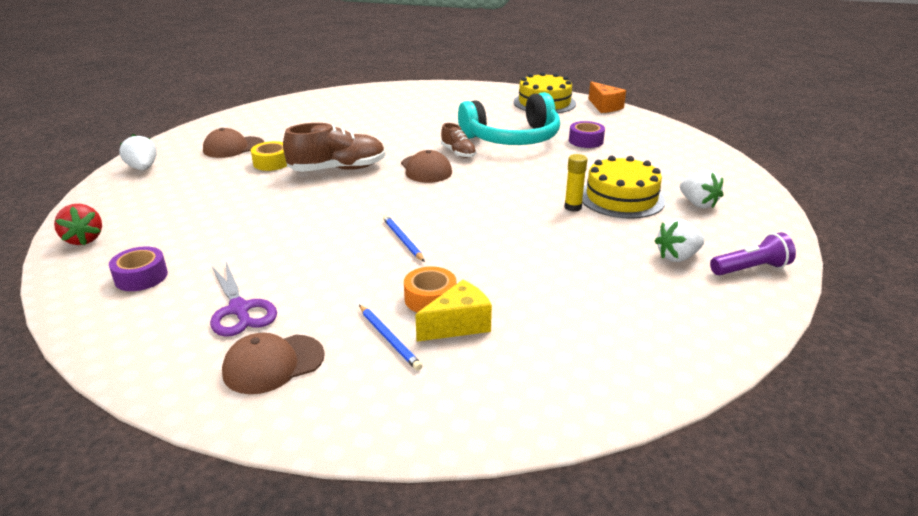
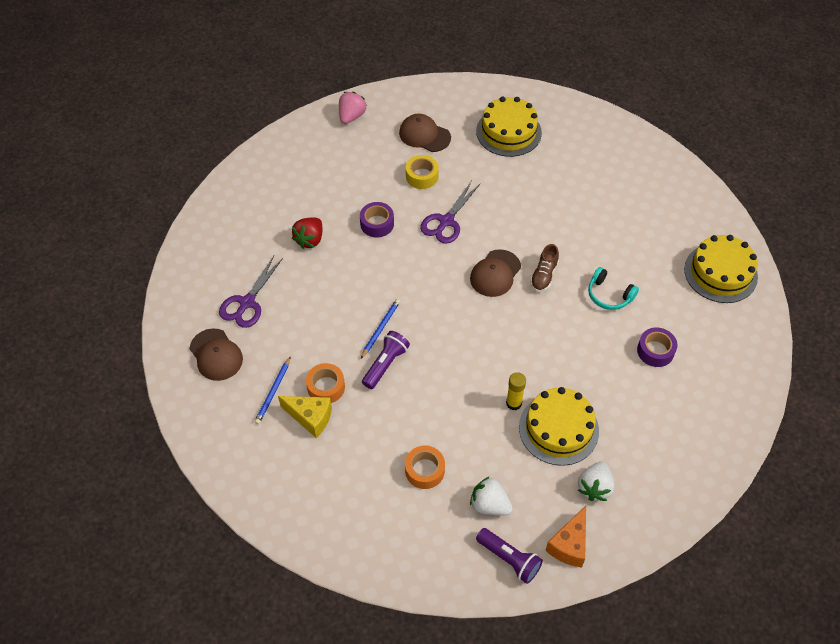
camera: 55 degrees right, 25 degrees up
red strawberry [54,204,102,245] -> red strawberry moved to [292,217,322,249]
purple tape [109,246,168,291] -> purple tape moved to [360,202,394,237]
white strawberry [119,134,157,170] -> pink strawberry [339,92,367,124]
brown cap [222,333,325,394] -> brown cap turned 150 degrees counterclockwise [189,328,243,381]
brown shoe [283,123,386,172] -> purple scissors [420,181,480,244]
turquoise headphones [458,92,560,145] -> turquoise headphones [588,267,639,310], size x0.46
orange cheese [589,81,626,113] -> orange cheese moved to [545,506,586,568]
none -> purple flashlight [362,331,410,389]
none -> orange tape [405,446,445,489]
none -> yellow cake [476,97,542,157]

